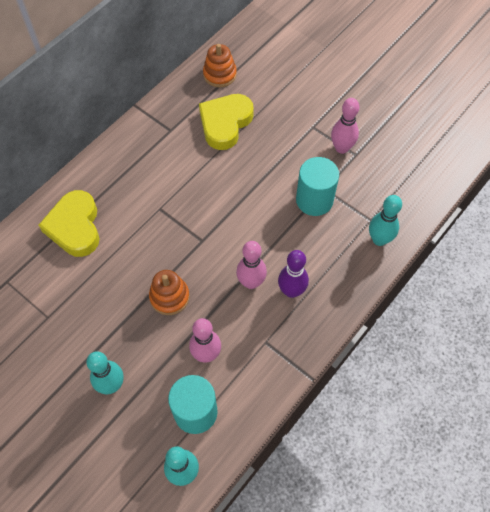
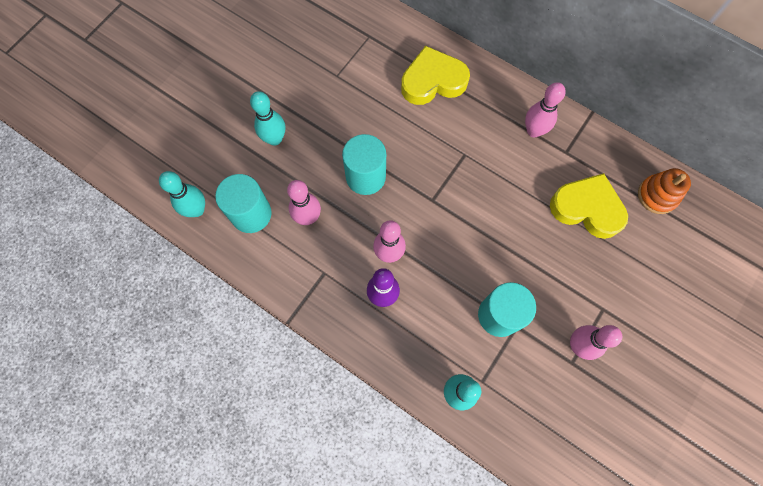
camera: 85 degrees right, 10 degrees up
orange stacking toy [149,270,190,315] -> turquoise cylinder [342,134,386,195]
none -> pink bowling pin [525,82,566,137]

